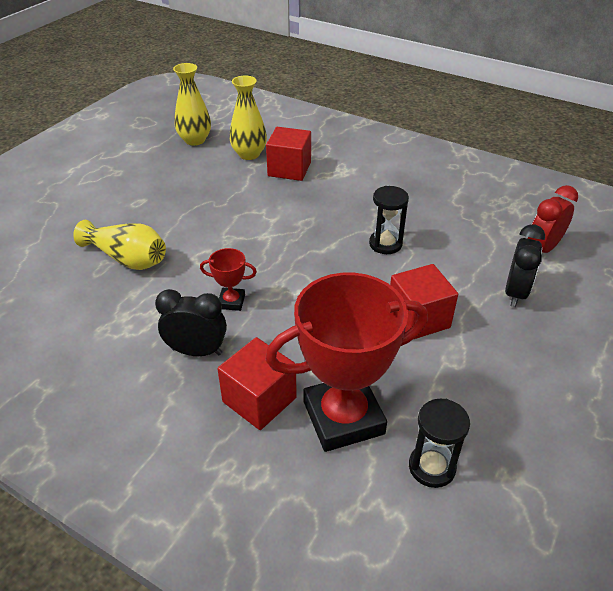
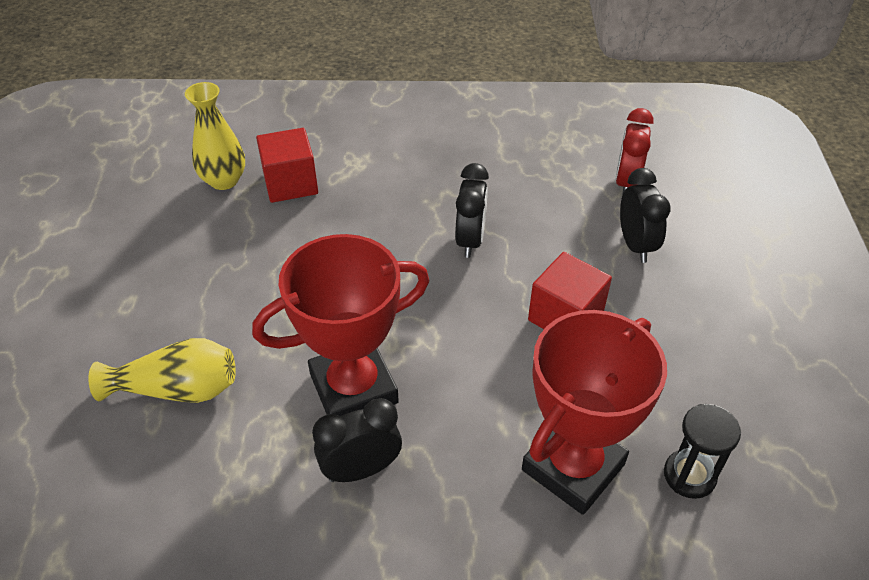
camera: 30 degrees left, 5 degrees up
yellow vase [173,63,211,146] -> none
red trophy [200,248,257,311] -> red trophy [252,234,429,416], size x2.31
red cube [218,337,297,430] -> none
black hourglass [369,186,409,254] -> black clock [455,163,489,258]

